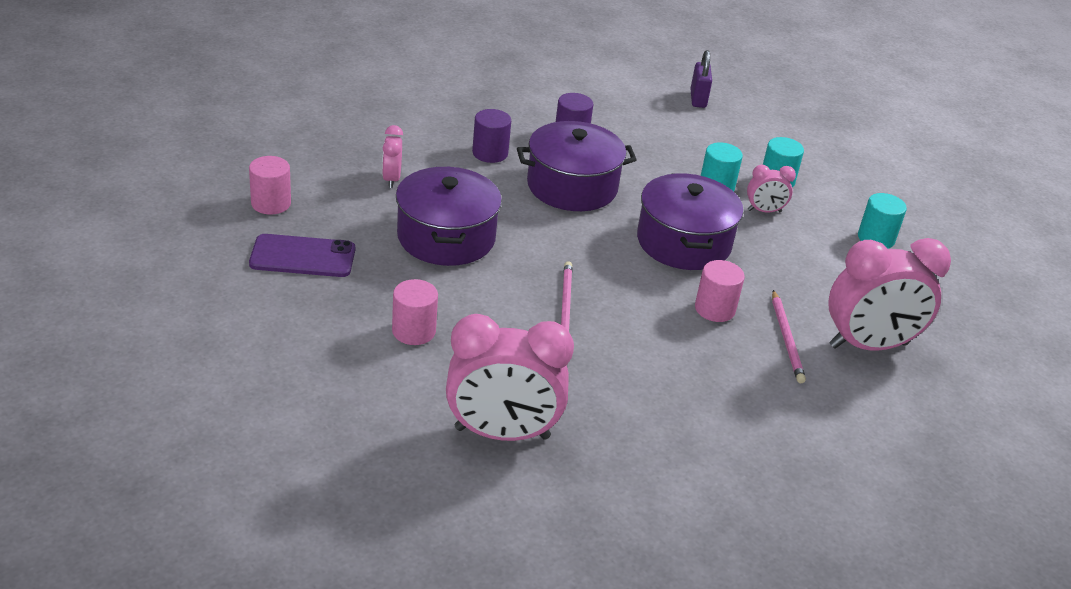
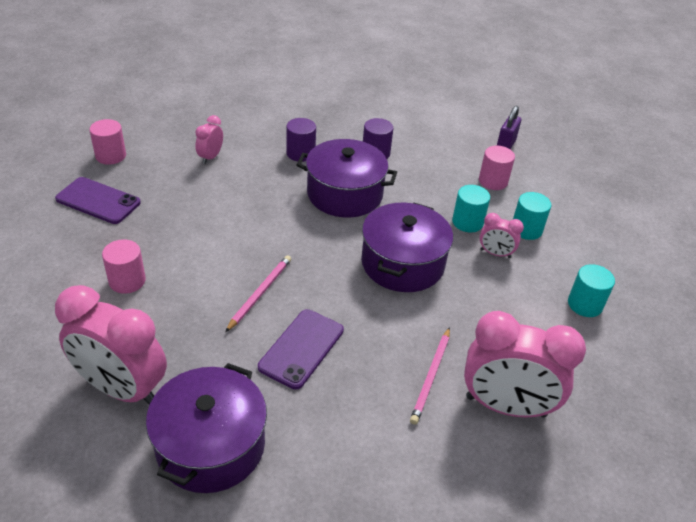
camera: 25 degrees right, 5 degrees up
purple pot [396,167,502,266] -> purple pot moved to [146,363,267,493]
pink cylinder [695,260,745,322] -> pink cylinder moved to [479,146,515,190]
none -> purple phone [258,309,344,390]

